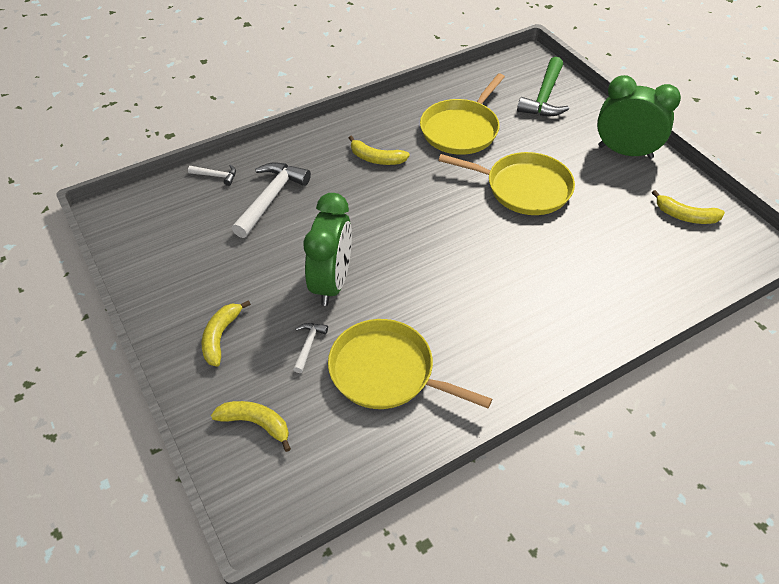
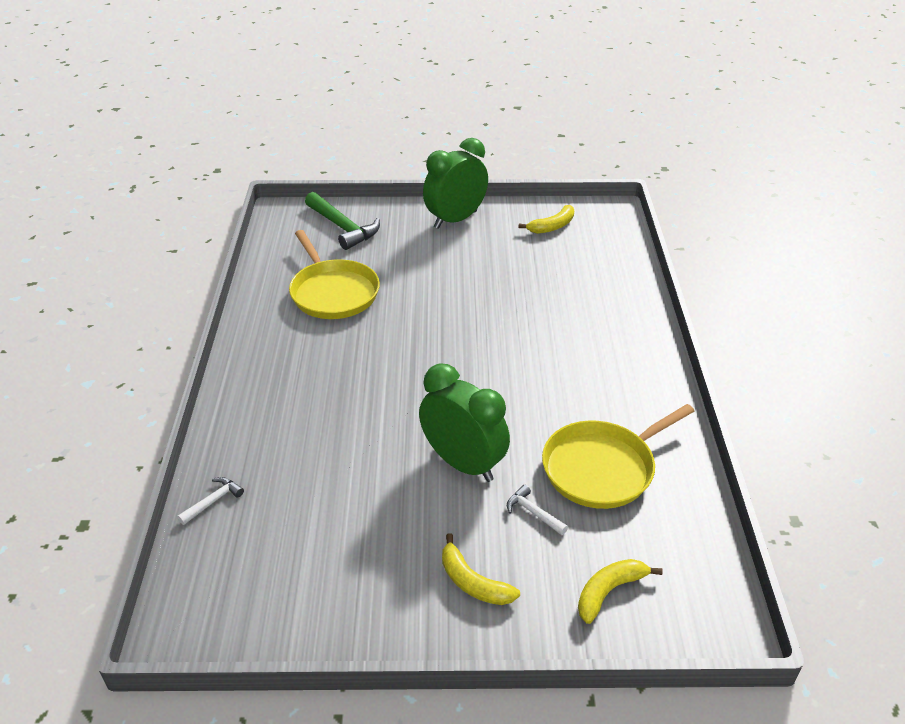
camera: 60 degrees left, 10 degrees down
white hammer [232,162,311,238] -> none
yellow banana [349,135,410,165] -> none
yellow pan [439,152,575,215] -> none

